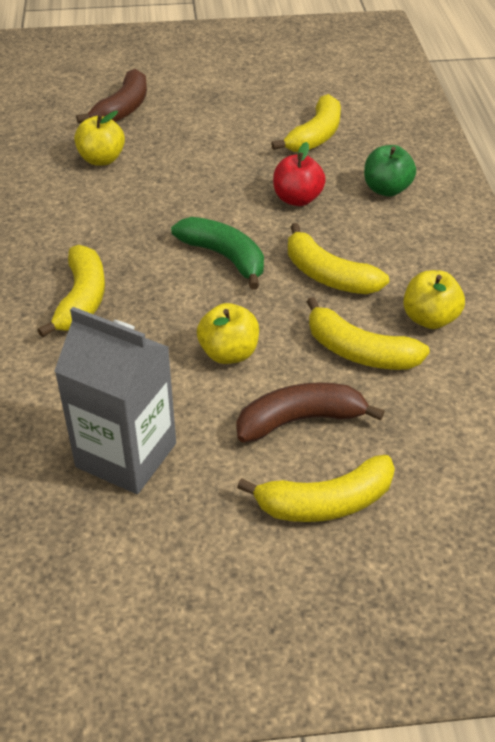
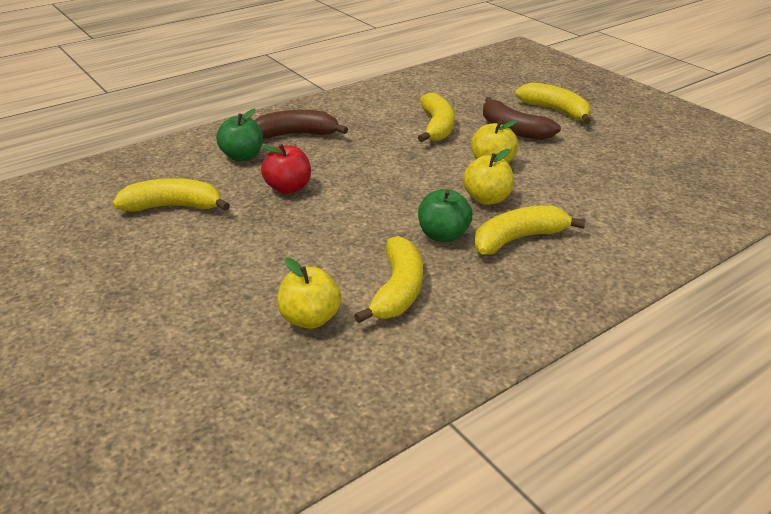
camera: 120 degrees left, 10 degrees down
grey carton [54,307,176,494] -> none
brown banana [76,69,147,124] -> brown banana moved to [255,110,348,139]
green banana [171,217,264,290] -> none
yellow banana [288,223,389,294] -> yellow banana moved to [354,236,423,323]
yellow apple [403,270,465,329] -> yellow apple moved to [463,149,514,205]
none -> green apple [418,189,473,242]

